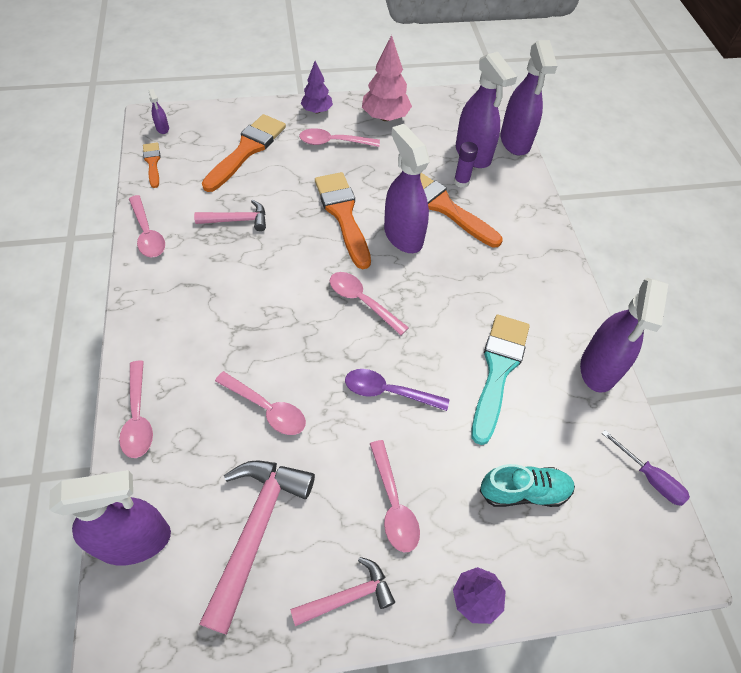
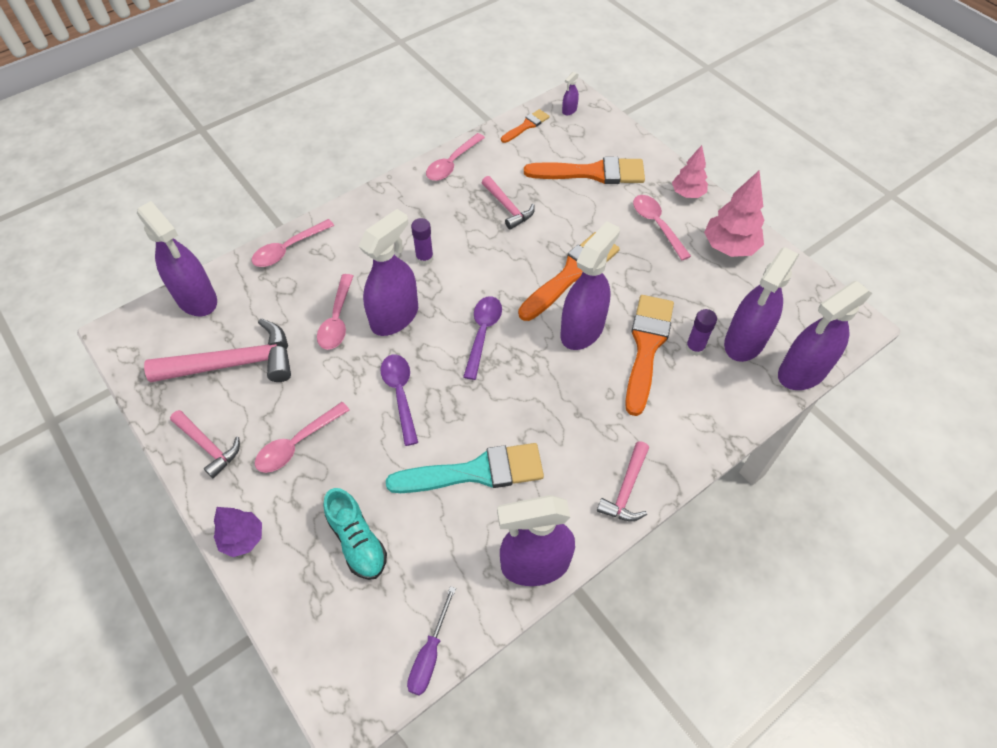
camera: 65 degrees right, 0 degrees up
purple tree [301,61,333,113] -> pink tree [672,145,708,198]
pink spoon [330,272,409,335] -> purple spoon [463,296,502,380]
none -> purple spray bottle [358,209,418,336]
none -> purple glue stick [411,218,433,265]
none -> pink hammer [597,441,649,521]

